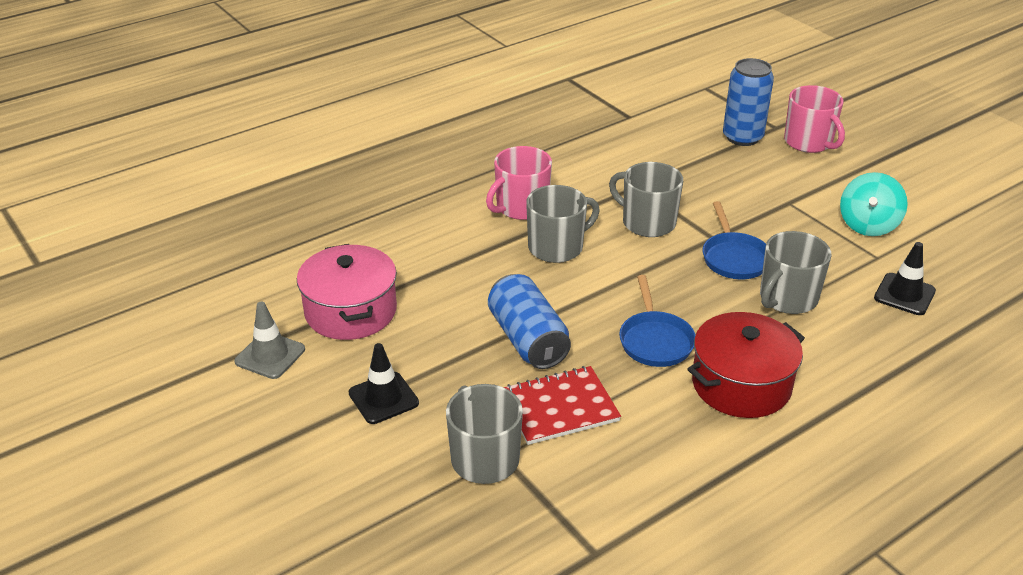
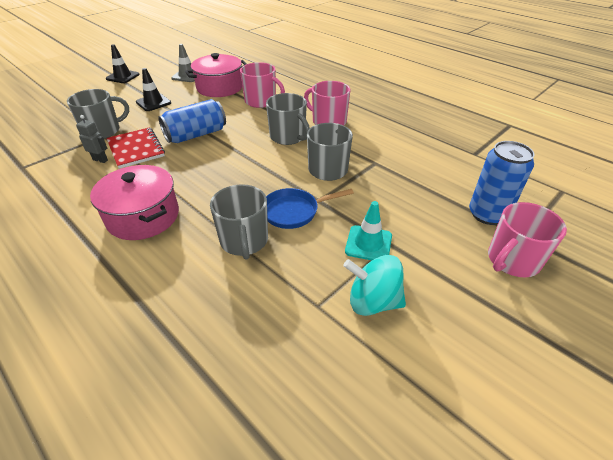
camera: 80 degrees right, 5 degrees up
blue pan [619,275,695,367] -> none
red pot [687,312,805,418] -> pink pot [90,165,179,240]
grey mug [760,231,831,314] -> grey mug turned 135 degrees counterclockwise [210,184,268,260]
black traffic cone [874,242,936,315] -> black traffic cone moved to [106,44,140,83]
none -> grey robot [76,115,108,163]
none -> pink mug [240,62,285,108]
none -> turquoise traffic cone [345,201,392,260]

